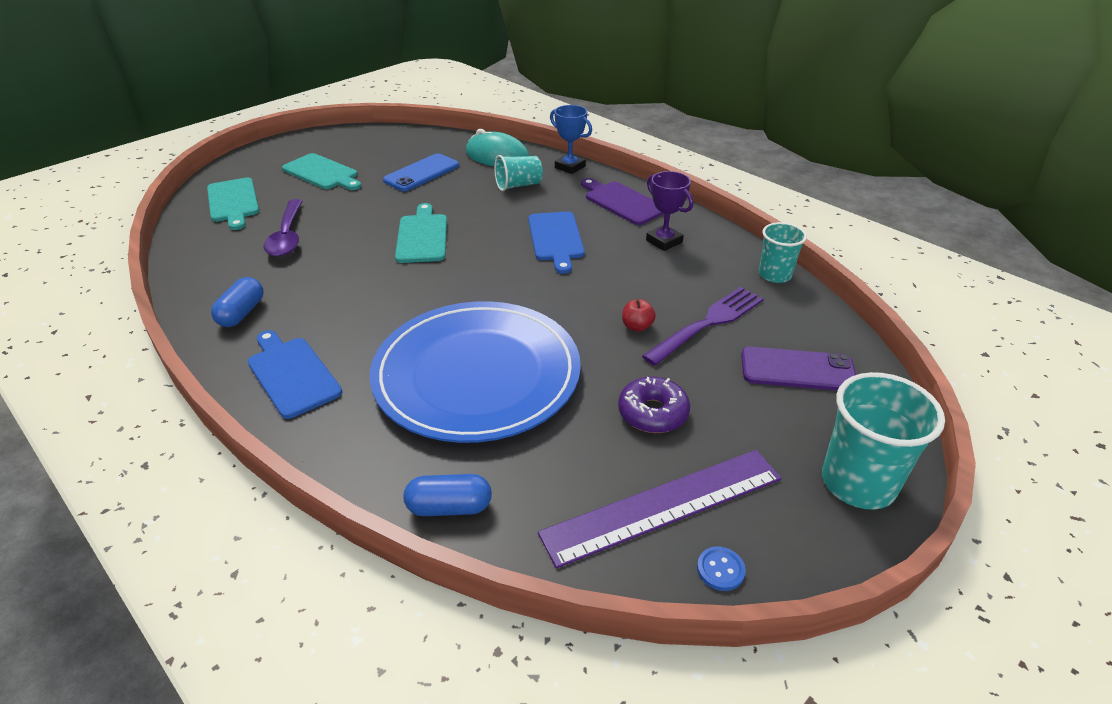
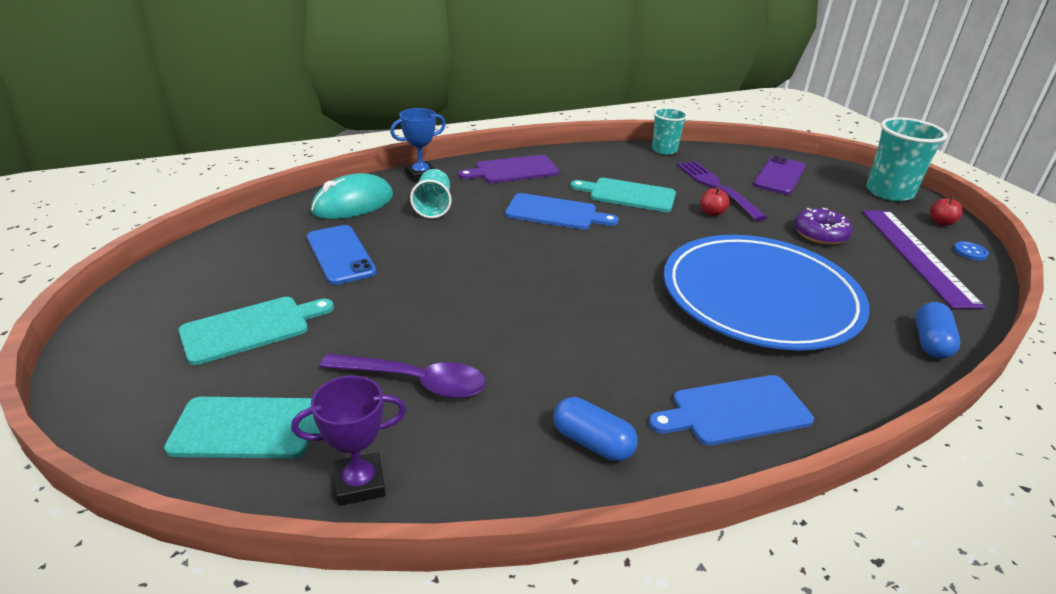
camera: 70 degrees left, 5 degrees down
turquoise cutting board [395,203,447,263] -> turquoise cutting board moved to [571,178,676,212]
purple trophy [646,171,693,251] -> purple trophy moved to [291,376,406,506]
none -> red apple [930,196,963,226]

